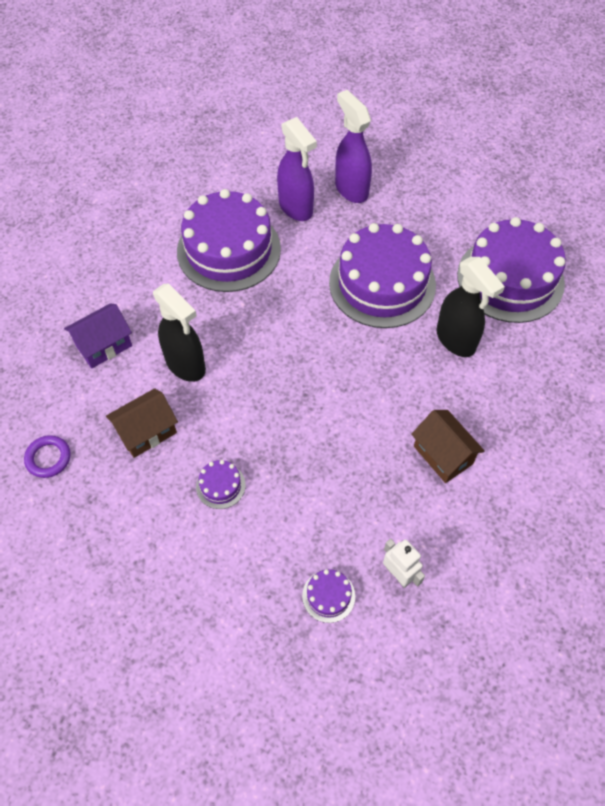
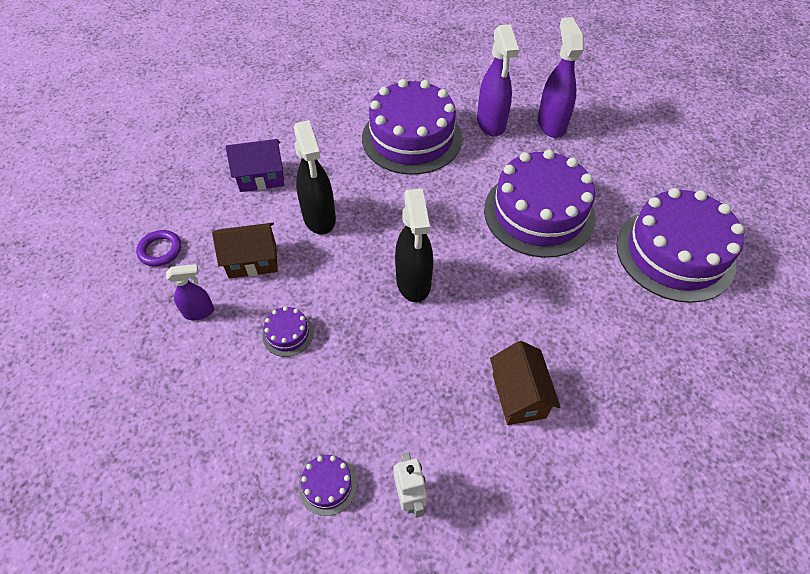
camera: 25 degrees right, 5 degrees down
black spray bottle [436,257,505,357] -> black spray bottle moved to [395,188,433,302]
none -> purple spray bottle [166,264,214,320]

